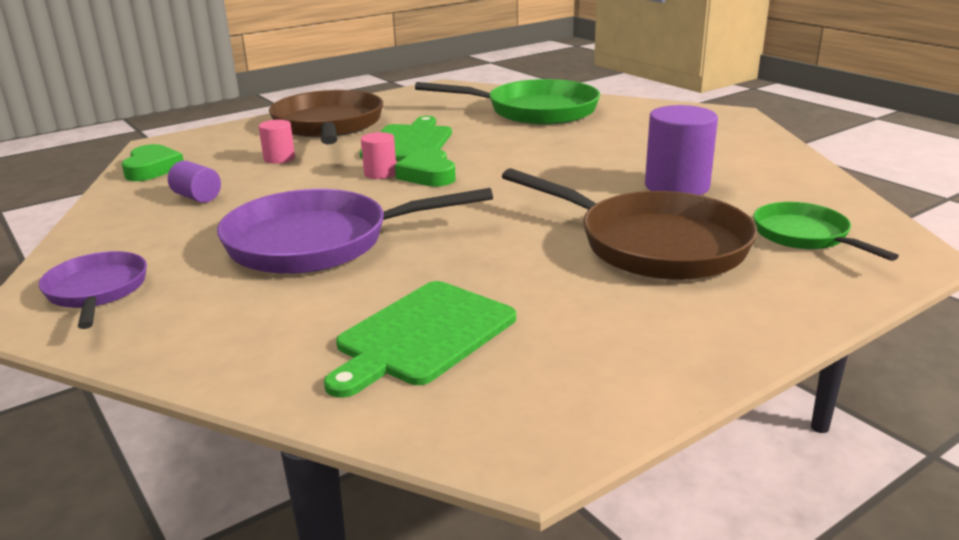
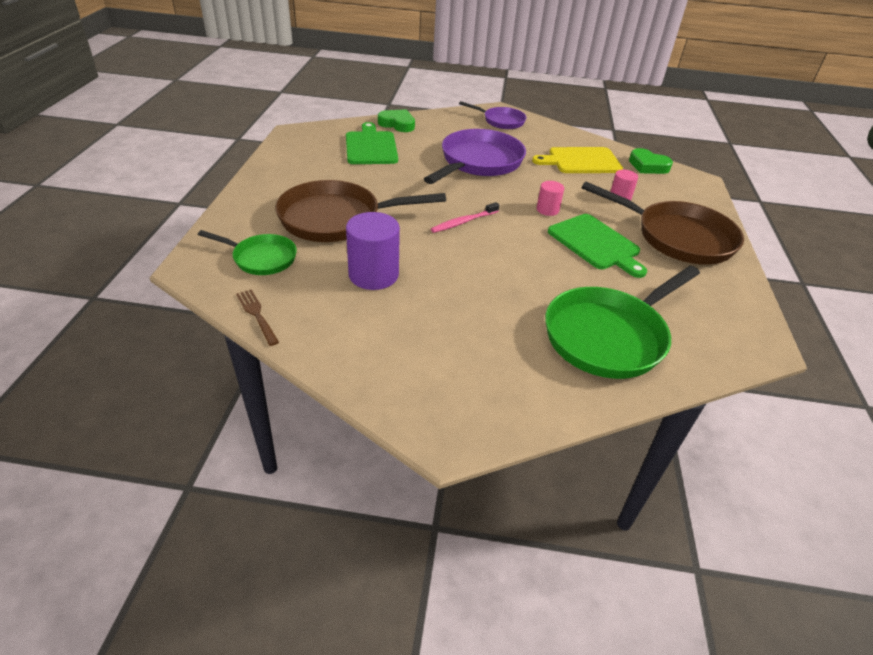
camera: 130 degrees right, 15 degrees up
purple cylinder [168,161,221,203] -> yellow cutting board [532,147,623,173]
green heart [395,148,456,187] -> green heart moved to [378,109,415,132]
none -> brown fork [236,289,279,346]
none -> pink toothbrush [431,202,499,233]

